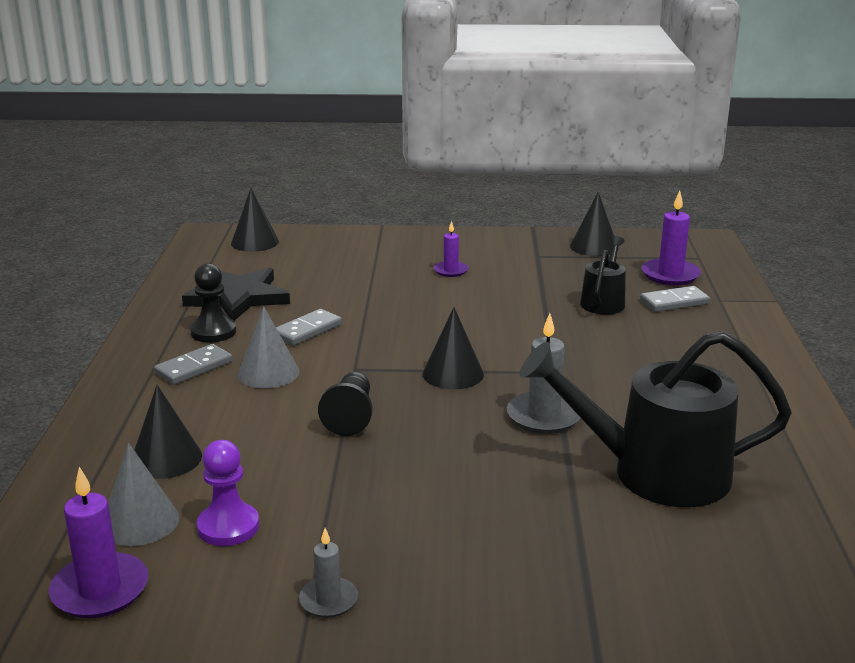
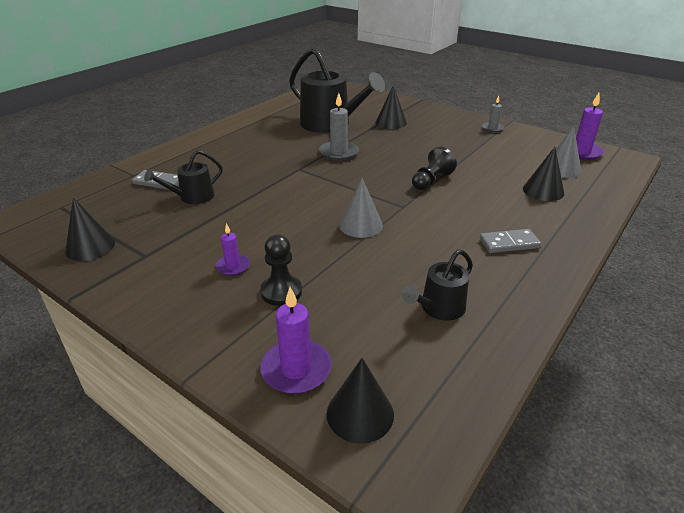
camera: 145 degrees left, 10 degrees up
black star [182,267,290,321] -> black watering can [402,249,473,321]
black pawn [190,263,236,342] -> black pawn moved to [260,234,302,306]
purple pawn [197,440,259,546] -> none
grey cone [238,306,299,388] -> grey cone moved to [339,178,383,238]
grey domino [276,309,342,345] -> none
black cone [422,307,484,389] -> black cone moved to [376,85,407,129]
purple candle [642,191,701,286] -> purple candle moved to [260,287,332,394]

